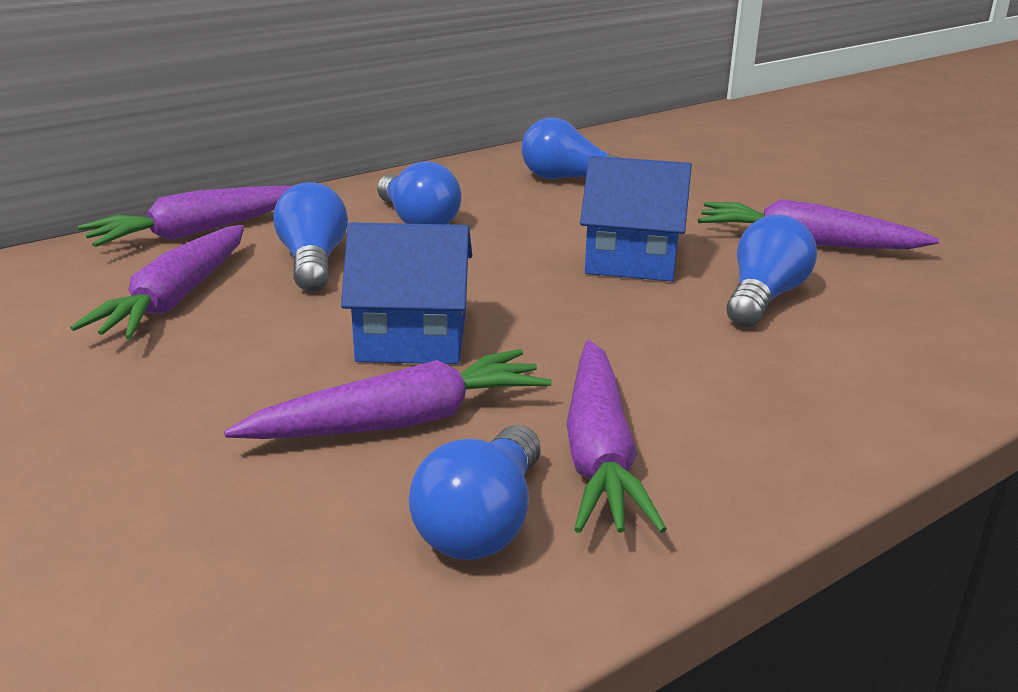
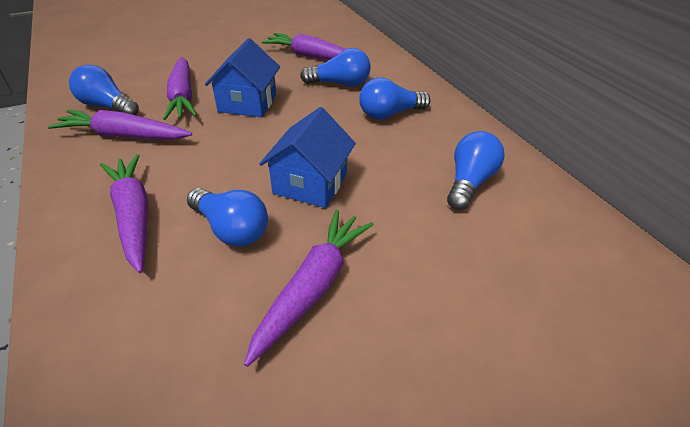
camera: 100 degrees right, 15 degrees up
purple carrot [78,186,292,247] -> purple carrot moved to [100,154,149,273]

